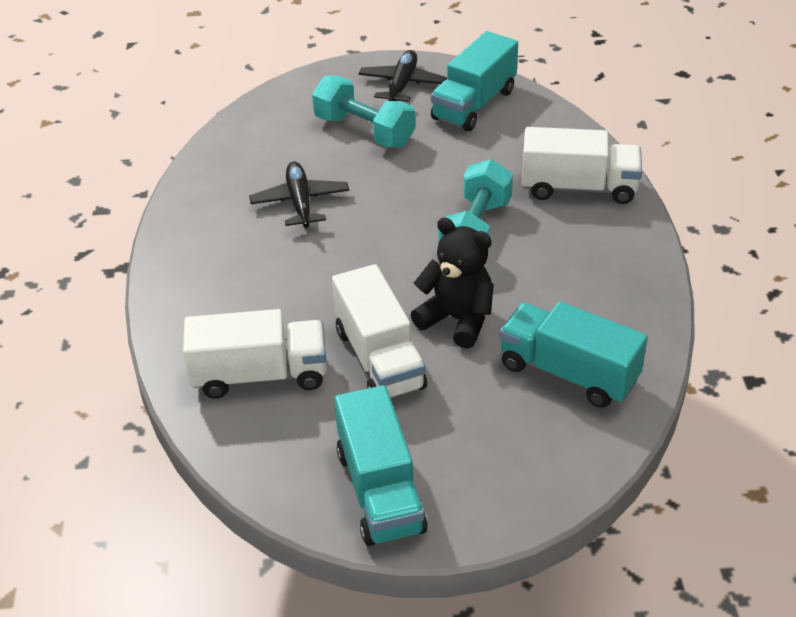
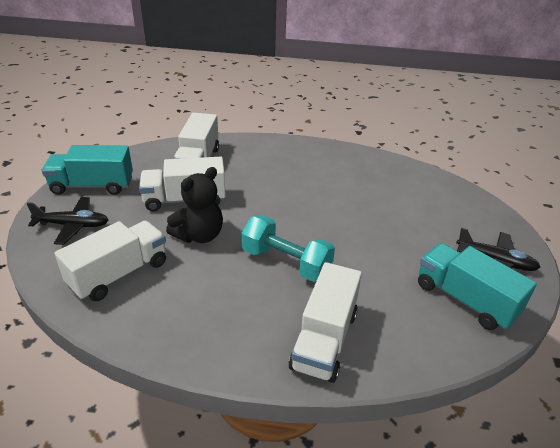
camera: 100 degrees right, 5 degrees down
black plane [249,162,349,228] -> black plane moved to [27,197,108,245]
turquoise dumbbell [312,75,415,148] -> none
turquoise truck [499,301,648,408] -> white truck [54,221,166,301]

